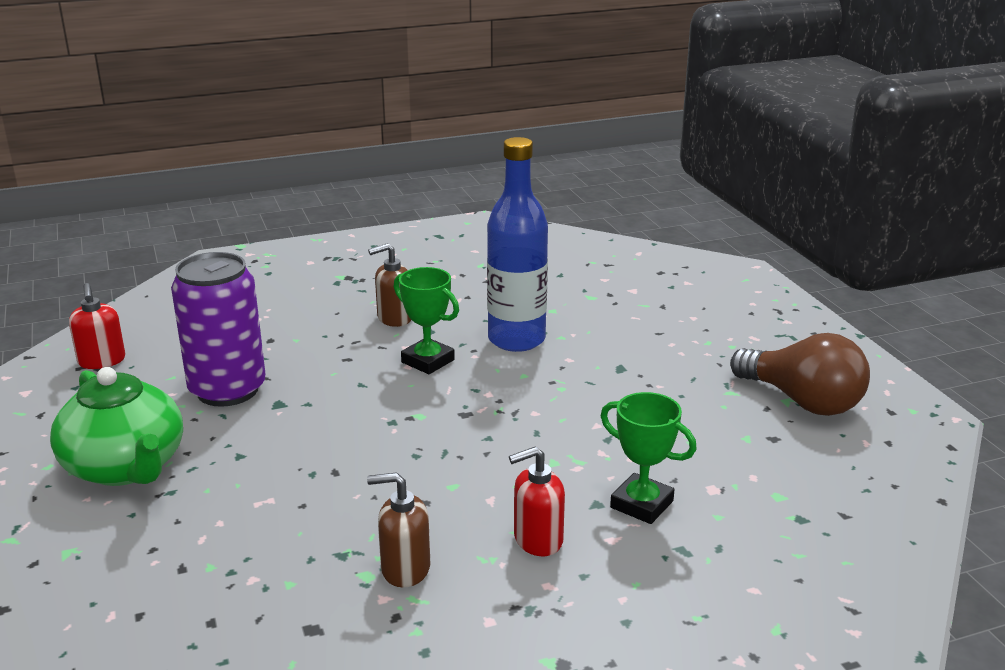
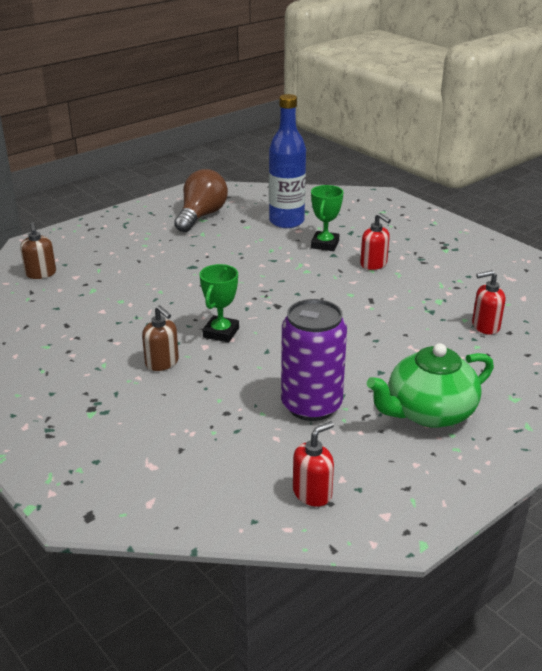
camera: 110 degrees left, 5 degrees up
green teapot [50,367,183,486] -> green teapot turned 150 degrees counterclockwise [367,343,494,428]
brown soap dispenser [367,472,430,587] -> brown soap dispenser moved to [20,222,56,279]
blue bottle [487,137,548,352] -> blue bottle moved to [269,94,306,228]
none -> red soap dispenser [472,270,505,335]

